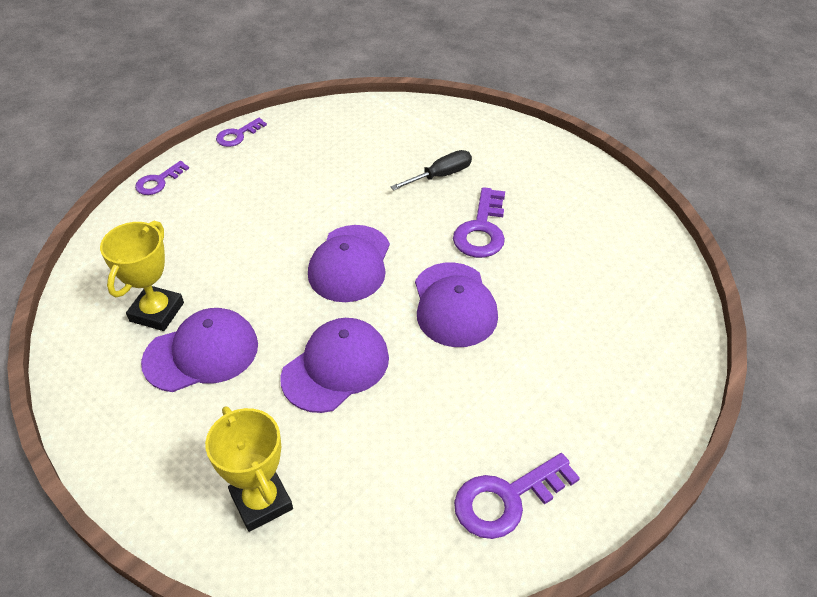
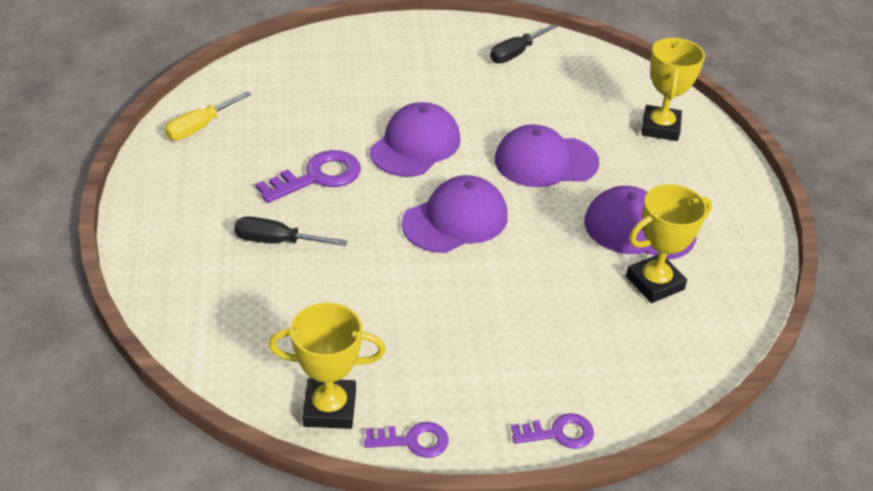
camera: 140 degrees left, 5 degrees down
purple key [454,453,580,539] -> black screwdriver [490,24,557,64]
none -> yellow screwdriver [164,91,251,140]
none -> yellow trophy [269,303,386,429]

